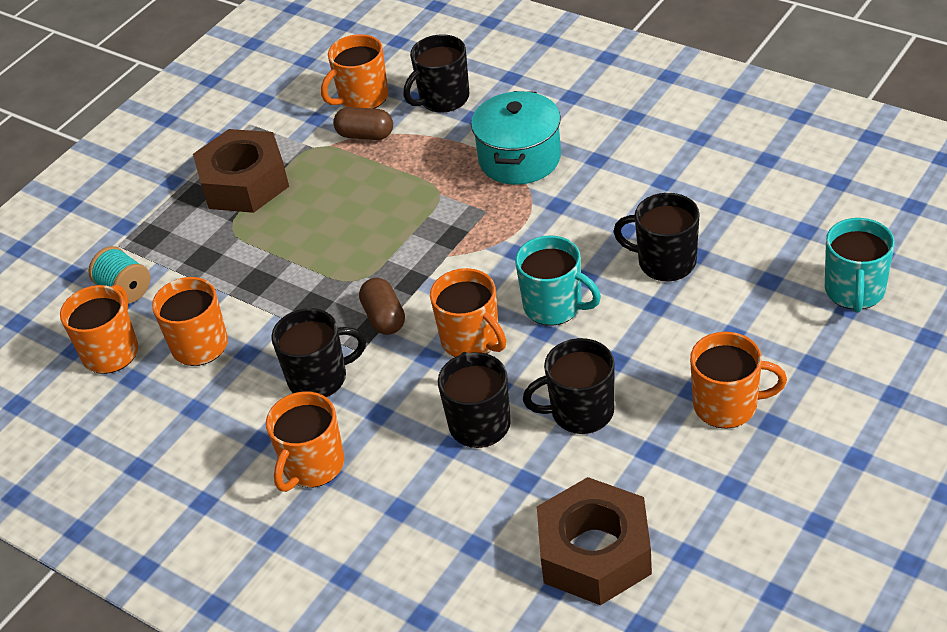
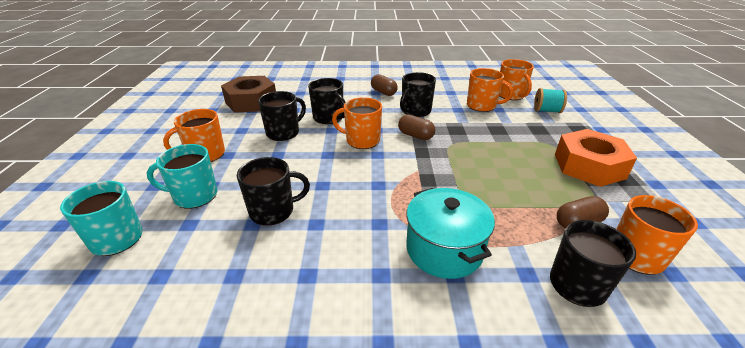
camera: 140 degrees right, 10 degrees down
brown nut [193,129,289,213] -> orange nut [555,129,637,187]
orange mug [266,392,344,492] -> brown capsule [371,74,398,96]
turquoise mug [515,235,601,326] -> turquoise mug moved to [147,144,218,209]

